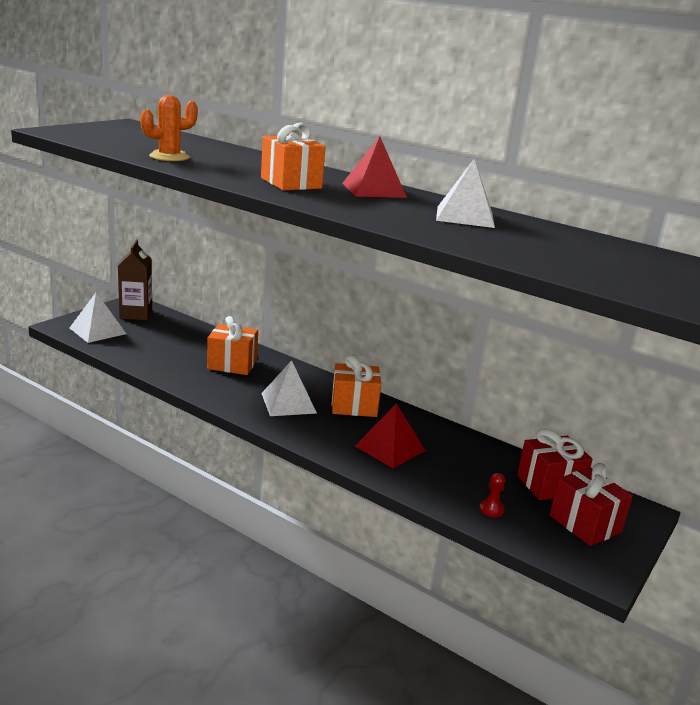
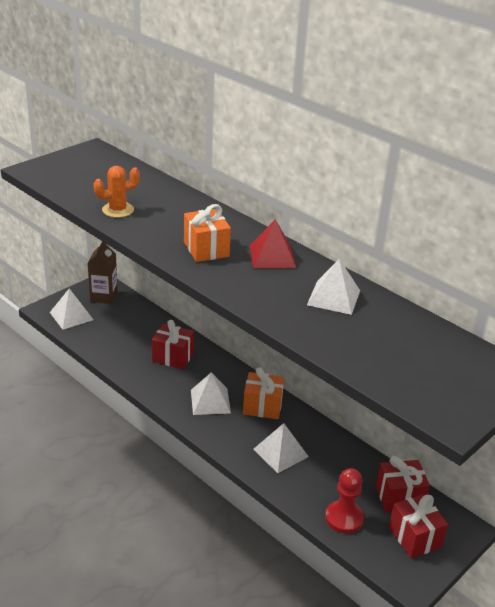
camera: 10 degrees right, 10 degrees up
orange gift [207,316,258,375] -> red gift [152,320,194,369]
red pyramid [355,403,426,468] -> white pyramid [253,423,309,473]
red pawn [479,473,505,517] -> red pawn [325,468,364,534], size x2.02

